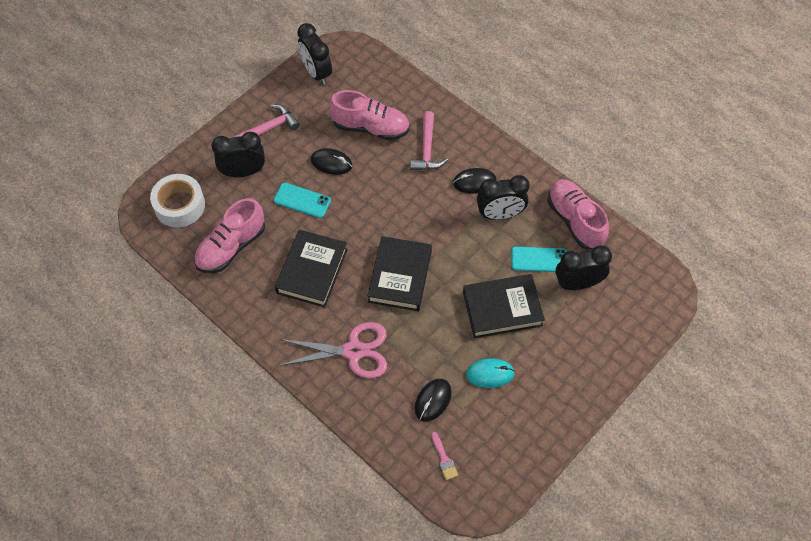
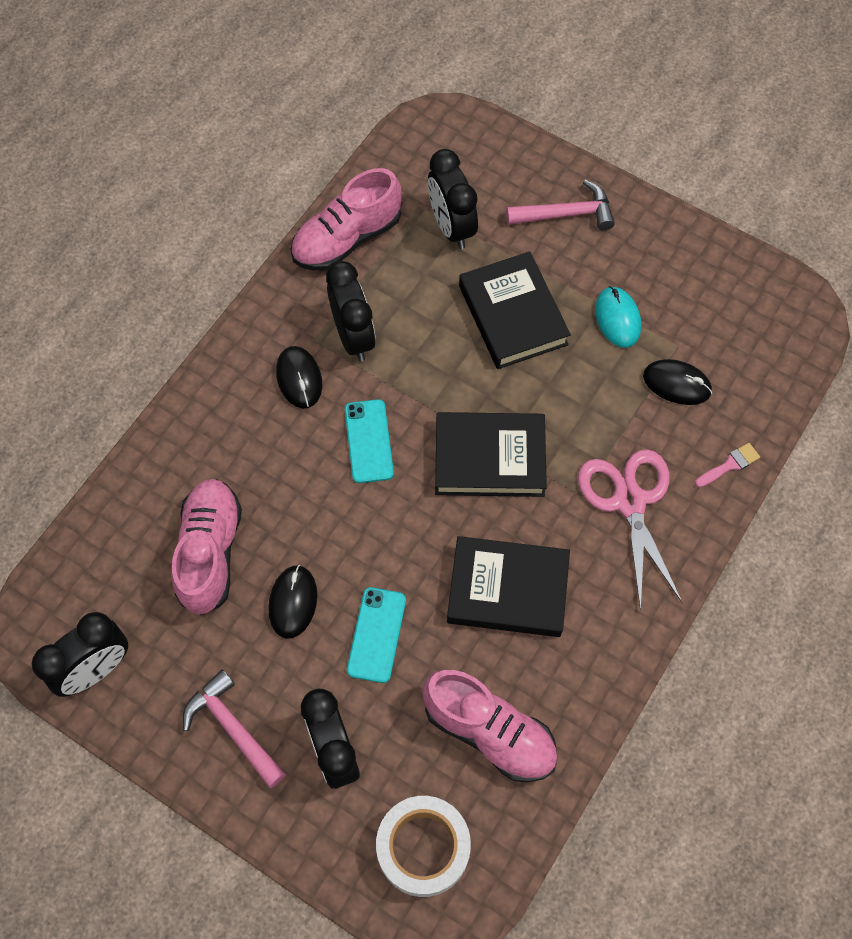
camera: 100 degrees left, 5 degrees up
pink hammer [410,111,448,170] -> pink hammer moved to [506,180,615,230]
pink brush [431,432,458,480] -> pink brush moved to [695,443,760,488]
turquoise phone [511,247,567,272] -> turquoise phone moved to [345,399,394,483]

